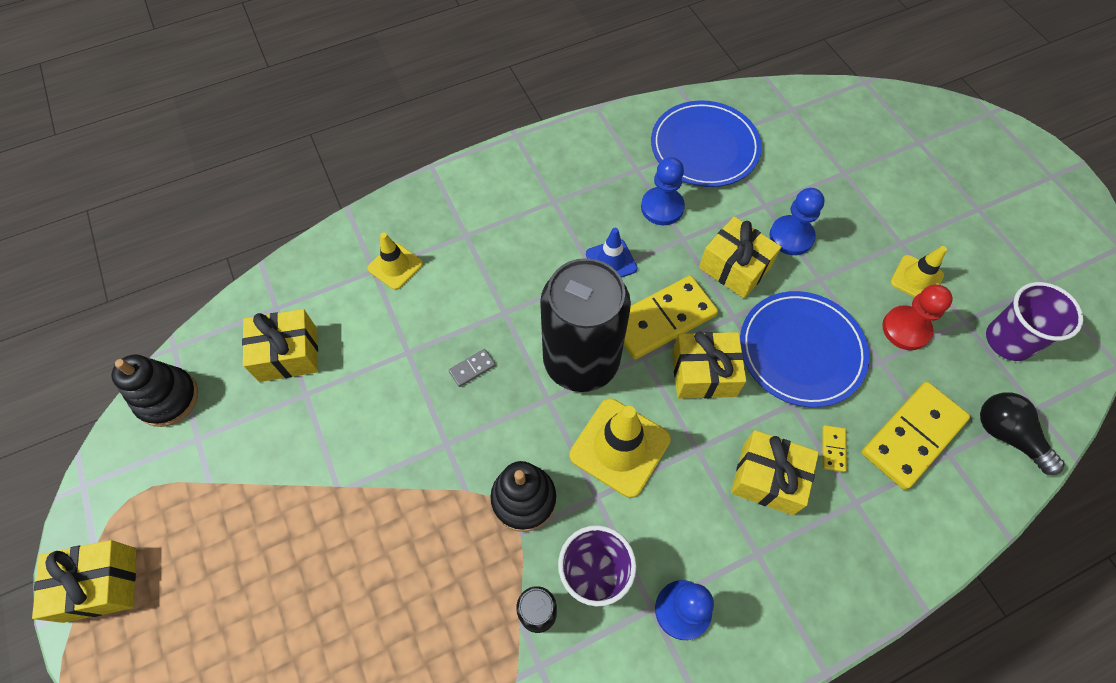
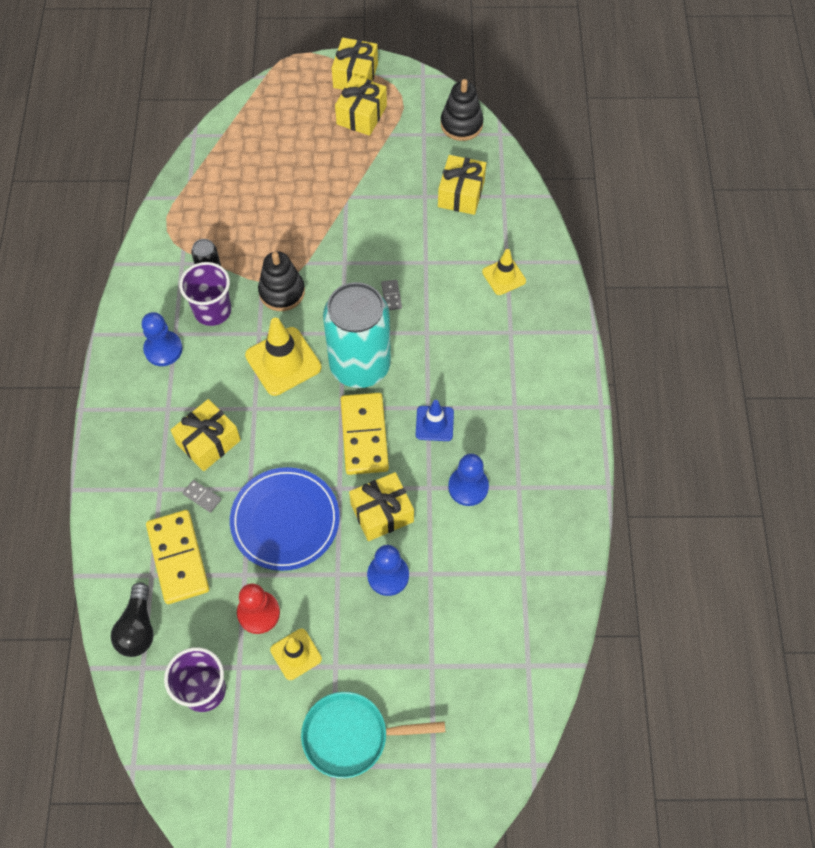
camera: 115 degrees right, 0 degrees up
black can [540,258,631,392] -> turquoise can [323,282,391,388]
blue plate [651,100,762,187] -> none
yellow gift [672,332,746,399] -> yellow gift moved to [335,75,387,136]
yellow domino [823,425,847,472] -> grey domino [183,480,221,513]
black light bulb [980,392,1065,475] -> black light bulb turned 105 degrees clockwise [111,582,154,657]
none -> turquoise pan [301,692,445,778]

